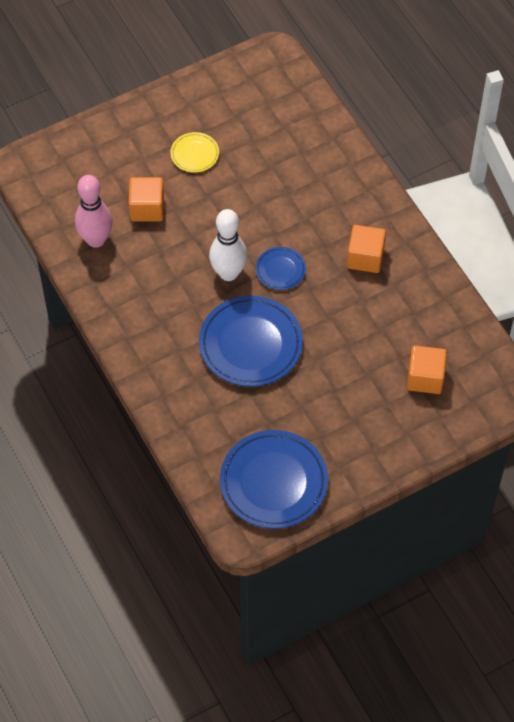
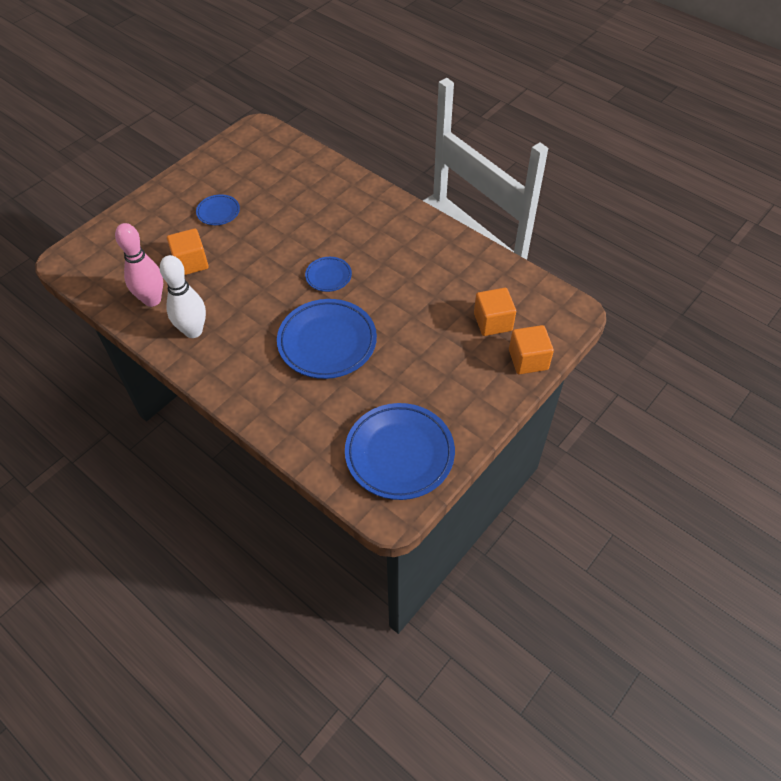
camera: 20 degrees left, 5 degrees down
yellow plate [171,132,219,173] -> blue plate [196,194,240,225]
white bowling pin [209,209,247,281] -> white bowling pin moved to [160,255,206,338]
orange cube [347,225,386,273] -> orange cube moved to [509,325,554,374]

